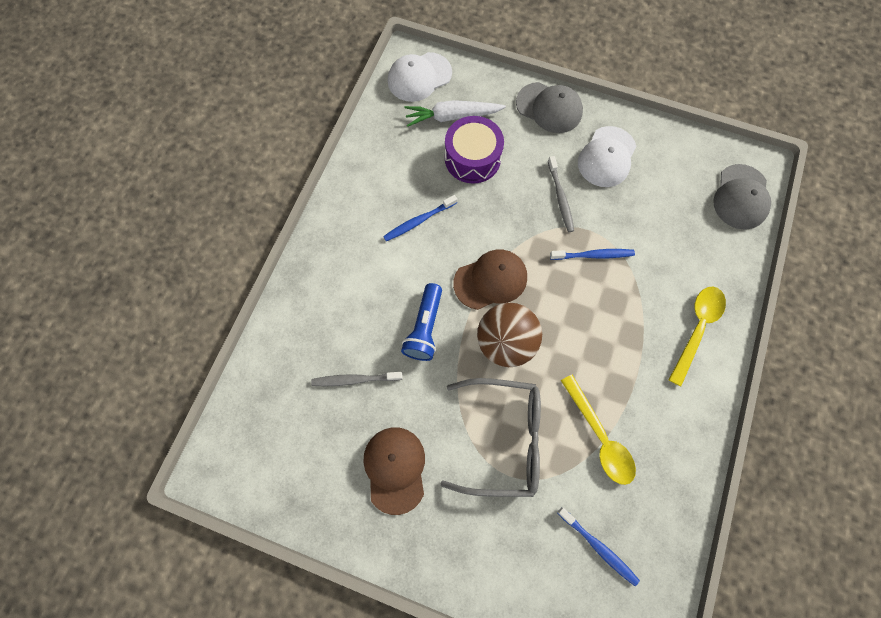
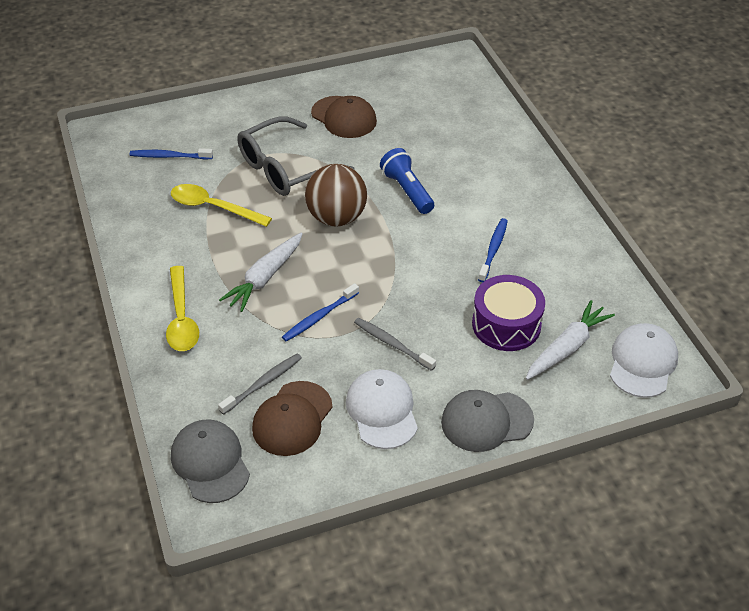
camera: 140 degrees right, 25 degrees down
grey toothbrush [311,372,403,386] -> grey toothbrush moved to [218,353,302,415]
brown cap [453,250,527,310] -> brown cap moved to [252,381,333,456]
none -> white carrot [219,233,303,312]

